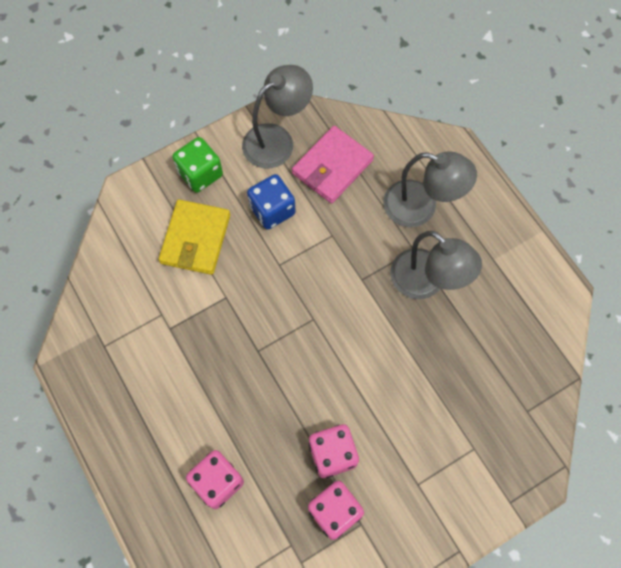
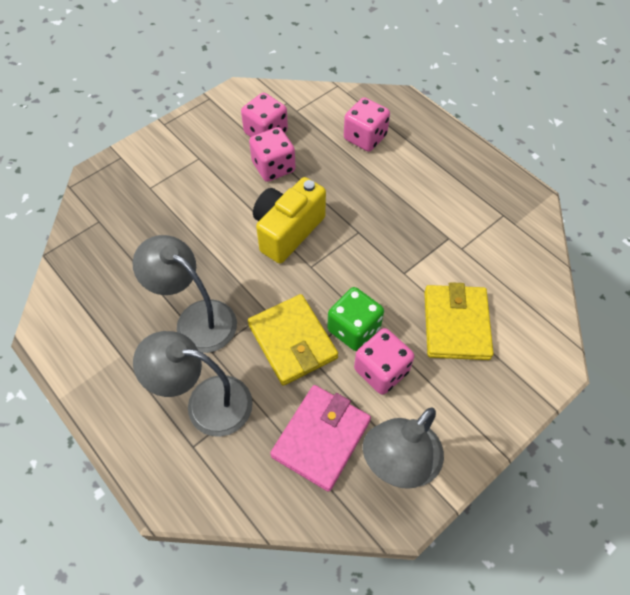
camera: 170 degrees right, 10 degrees down
green dice [172,137,223,193] -> green dice moved to [327,287,384,351]
blue dice [247,174,295,230] -> pink dice [354,328,414,395]
none -> yellow wallet [248,294,338,386]
none -> yellow camera [253,177,326,264]

